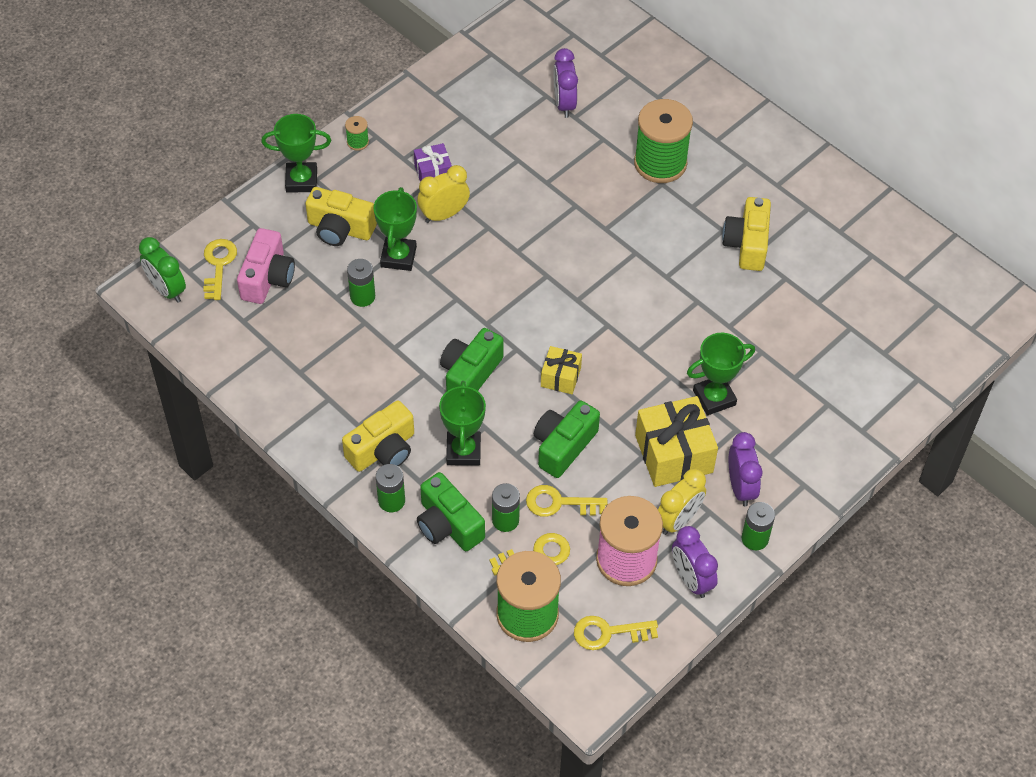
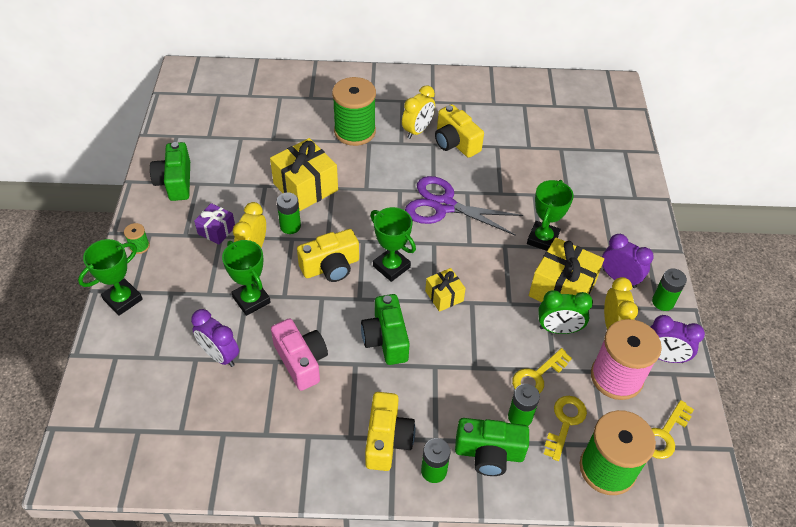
camera: 45 degrees left, 5 degrees down
green clock [139,237,186,303] -> green clock moved to [538,290,593,334]
yellow key [203,239,237,300] -> none
pink camera [237,228,295,304] -> pink camera moved to [271,319,328,391]
yellow camera [305,187,377,246] -> yellow camera moved to [297,229,359,282]
green battery [347,259,375,307] -> green battery moved to [277,192,301,234]
green trophy [439,381,486,466] -> green trophy moved to [370,207,416,282]
green camera [534,400,600,478] -> green camera moved to [150,142,190,201]
purple clock [553,48,578,118] -> purple clock moved to [191,309,239,367]
none -> yellow gift [270,138,338,211]
none -> yellow clock [402,85,435,139]
none -> purple scissors [405,176,523,236]

